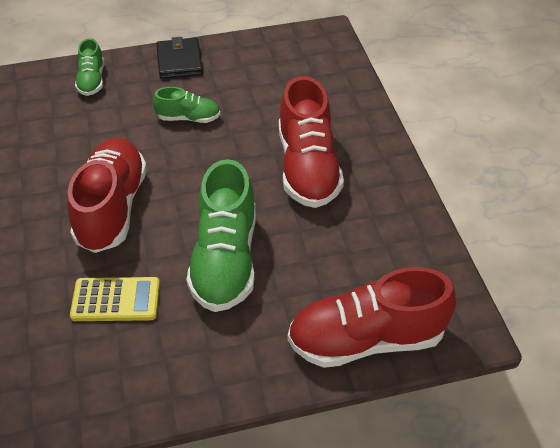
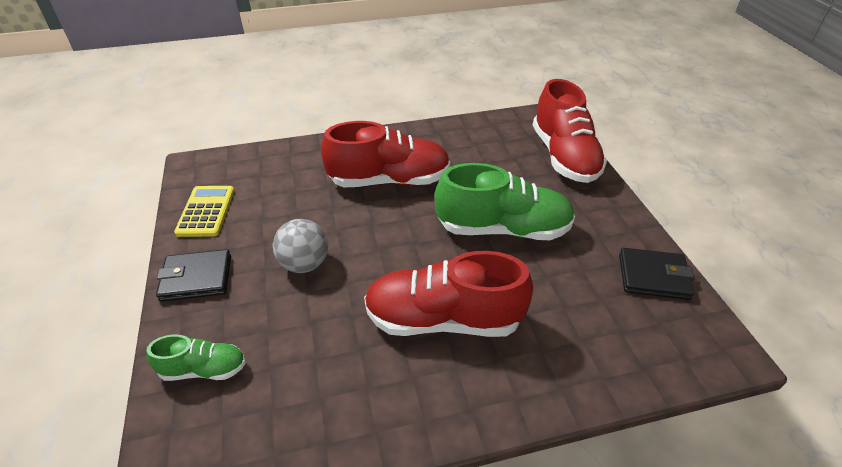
camera: 90 degrees left, 5 degrees down
yellow calculator [70,277,160,321] -> yellow calculator moved to [174,186,235,237]
green shoe [153,87,220,123] -> grey ball [273,219,328,273]
none -> black wallet [619,248,694,300]

